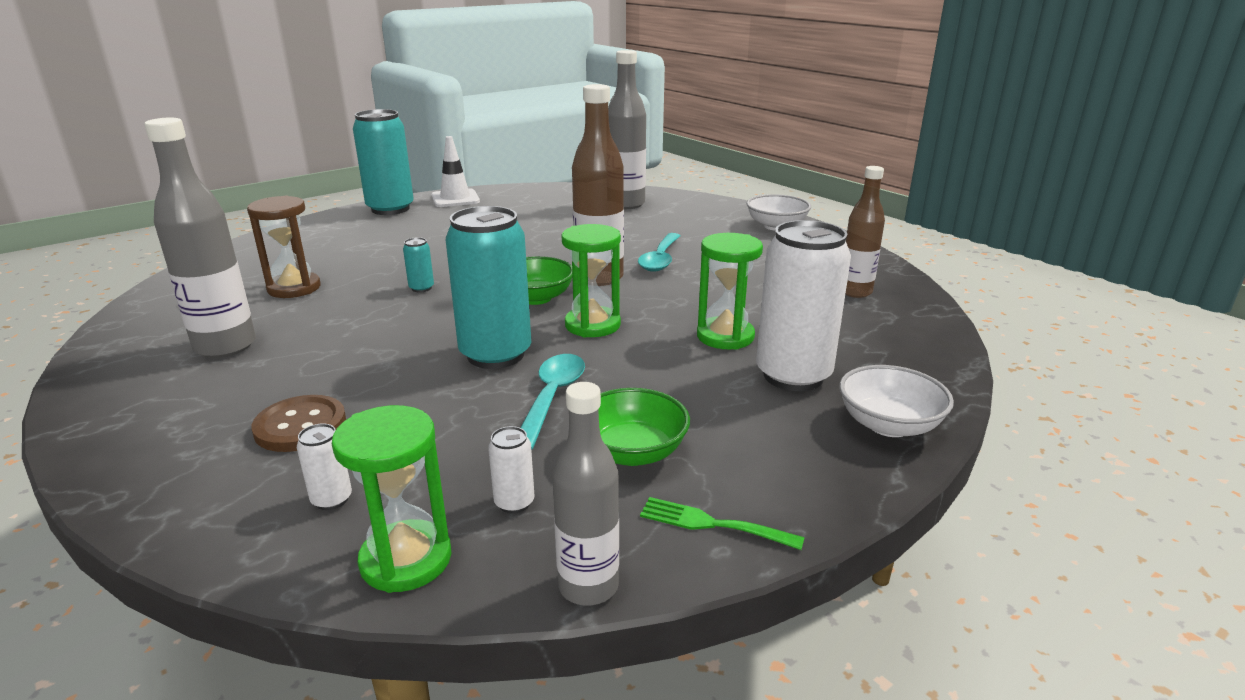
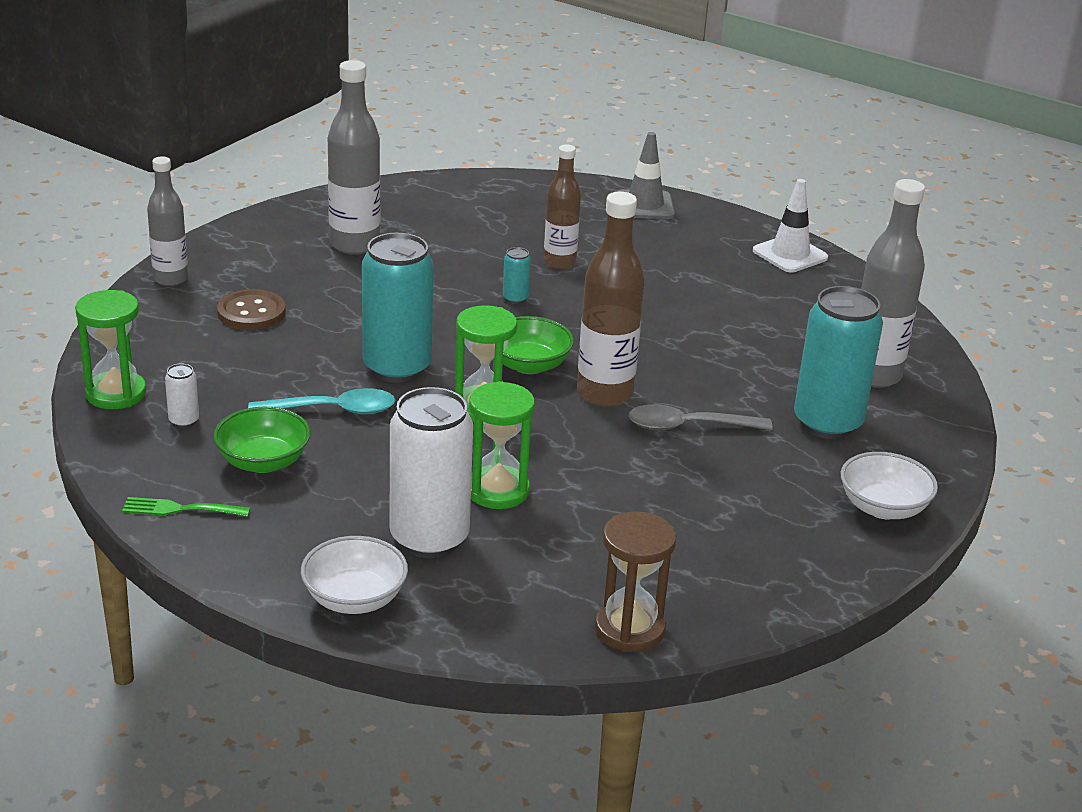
camera: 70 degrees right, 5 degrees up
brown hourglass [247,196,321,298] -> brown hourglass moved to [595,511,676,652]
white can [297,423,352,510] -> none
turquoise can [353,109,414,215] -> turquoise can moved to [794,286,883,439]
grey bottle [552,382,619,606] -> grey bottle moved to [147,156,188,286]
turquoise spoon [638,233,680,272] -> grey spoon [628,404,773,431]
green fork [640,497,805,550] -> green fork turned 90 degrees counterclockwise [122,497,250,517]
brown bottle [845,166,885,298] -> brown bottle moved to [544,144,581,269]
none -> grey traffic cone [617,132,675,219]

